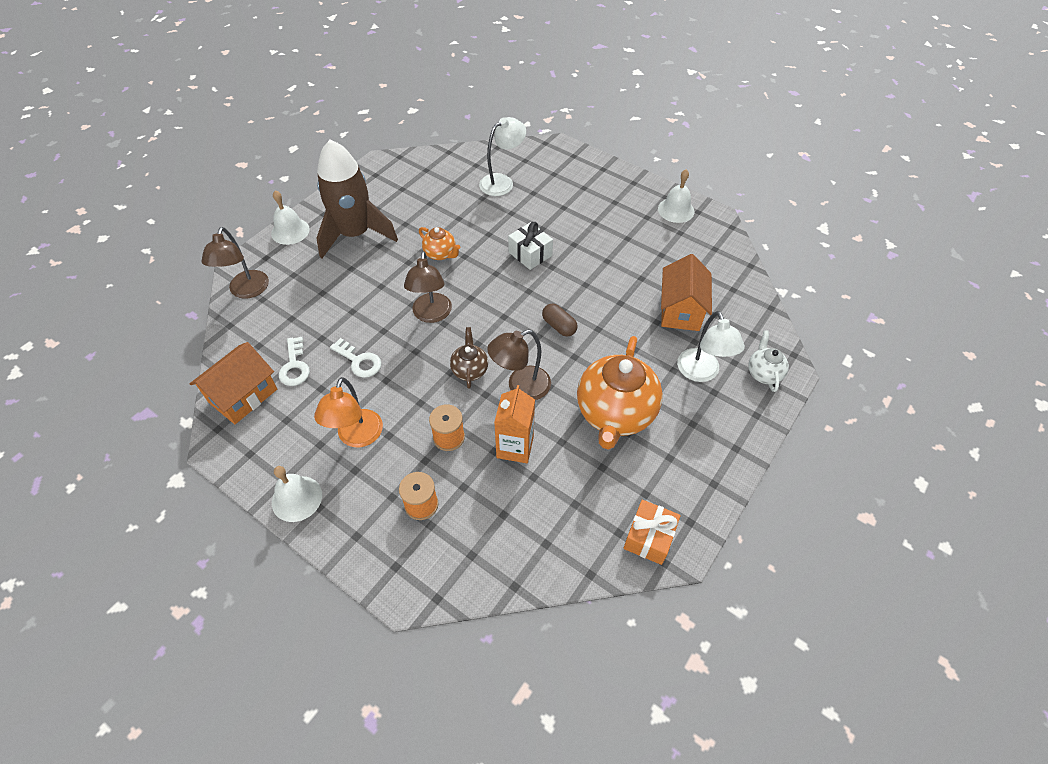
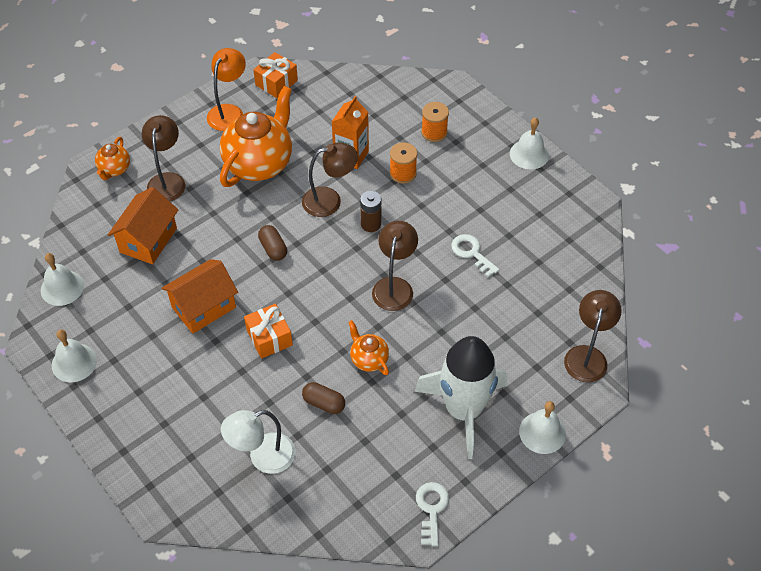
camera: 165 degrees left, 0 degrees up
orange house [190,342,277,424] -> orange house moved to [161,259,238,334]
white key [279,337,310,386] -> white key moved to [416,482,449,546]
orange lamp [314,377,383,447] -> orange lamp moved to [207,48,246,131]
brown rocket [316,140,398,258] -> white rocket [414,336,508,459]
brown teapot [450,327,488,389] -> brown battery [360,191,381,232]
white gift [508,222,553,270] -> orange gift [244,304,293,359]
white lamp [677,311,745,382] -> brown lamp [142,115,185,201]
white teapot [748,330,789,392] -> orange teapot [95,137,130,180]
none -> white bell [41,253,84,306]
none -> brown capsule [302,382,345,414]

